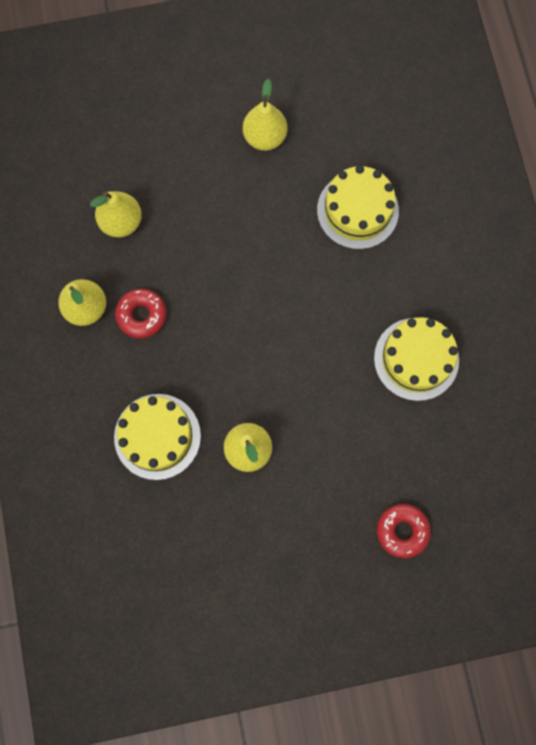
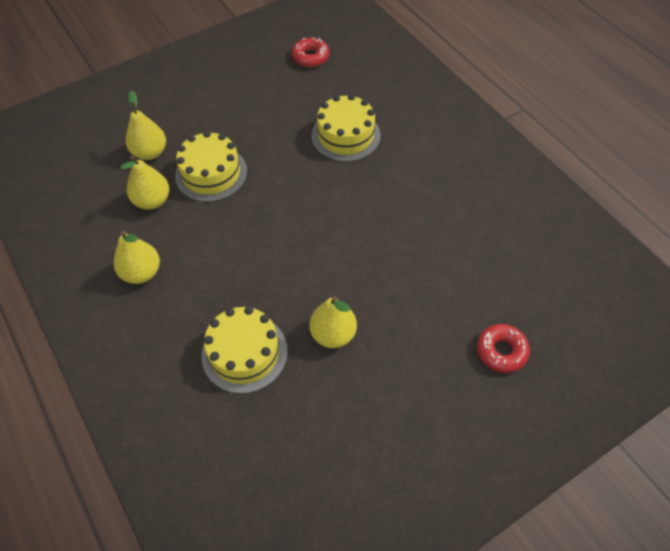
camera: 20 degrees left, 20 degrees down
red donut [115,289,166,339] -> red donut moved to [292,37,330,67]
yellow pear [243,79,287,151] -> yellow pear moved to [126,90,166,160]
yellow cake [374,317,459,401] -> yellow cake moved to [175,131,247,202]

